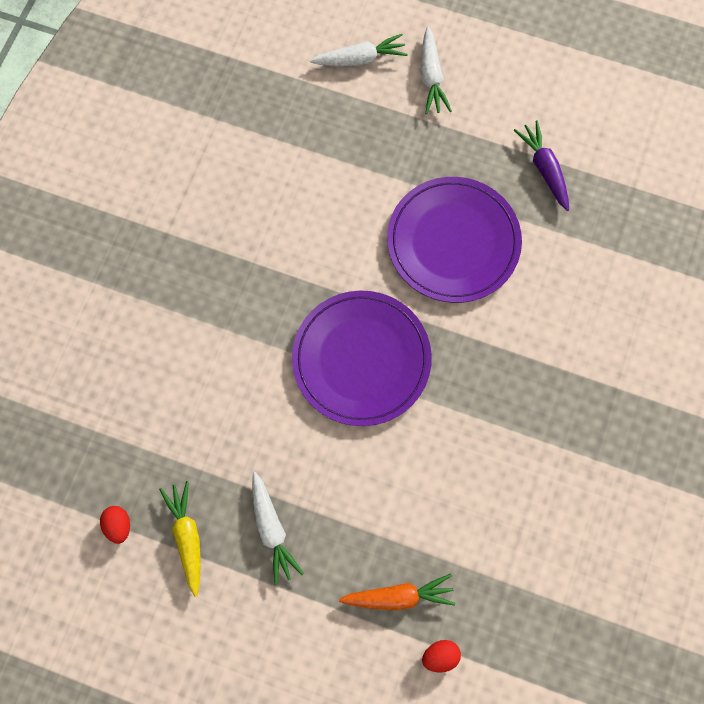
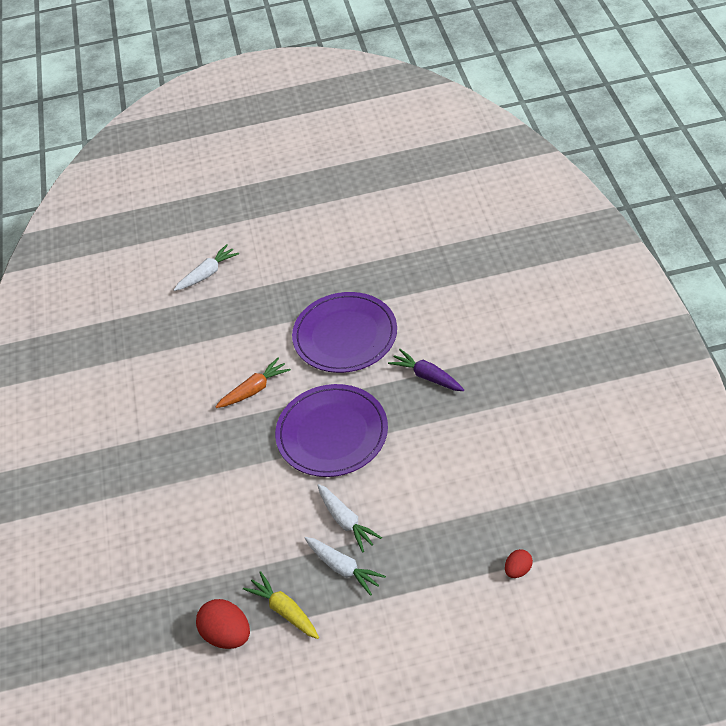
camera: 25 degrees left, 25 degrees down
red egg [100,506,130,544] -> red egg [196,599,250,649], size x1.80
orange carrot [339,574,455,610] -> orange carrot moved to [216,357,291,408]
white carrot [421,27,452,114] -> white carrot moved to [317,484,382,552]
purple carrot [514,120,569,211] -> purple carrot moved to [388,349,464,391]

